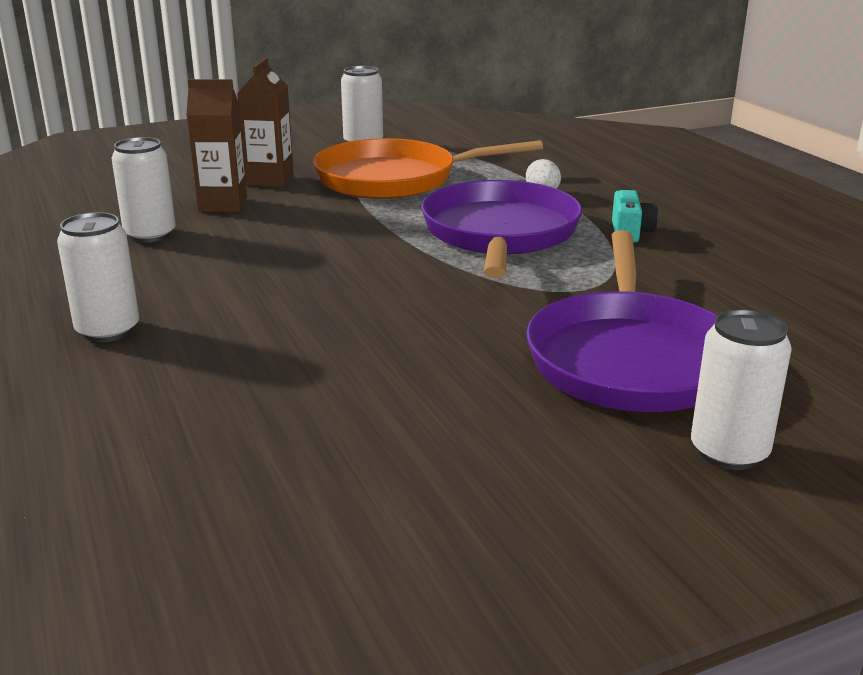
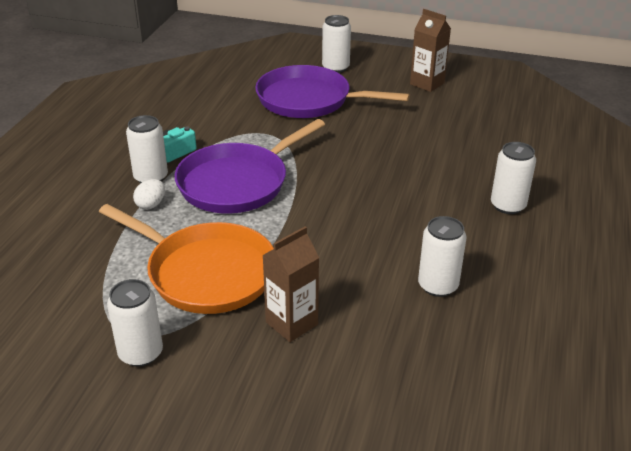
camera: 140 degrees left, 10 degrees up
brown carton [186,79,247,212] -> brown carton moved to [410,9,451,92]
purple pan [526,230,717,412] -> purple pan turned 120 degrees counterclockwise [255,65,410,118]
none -> white can [126,115,168,183]

